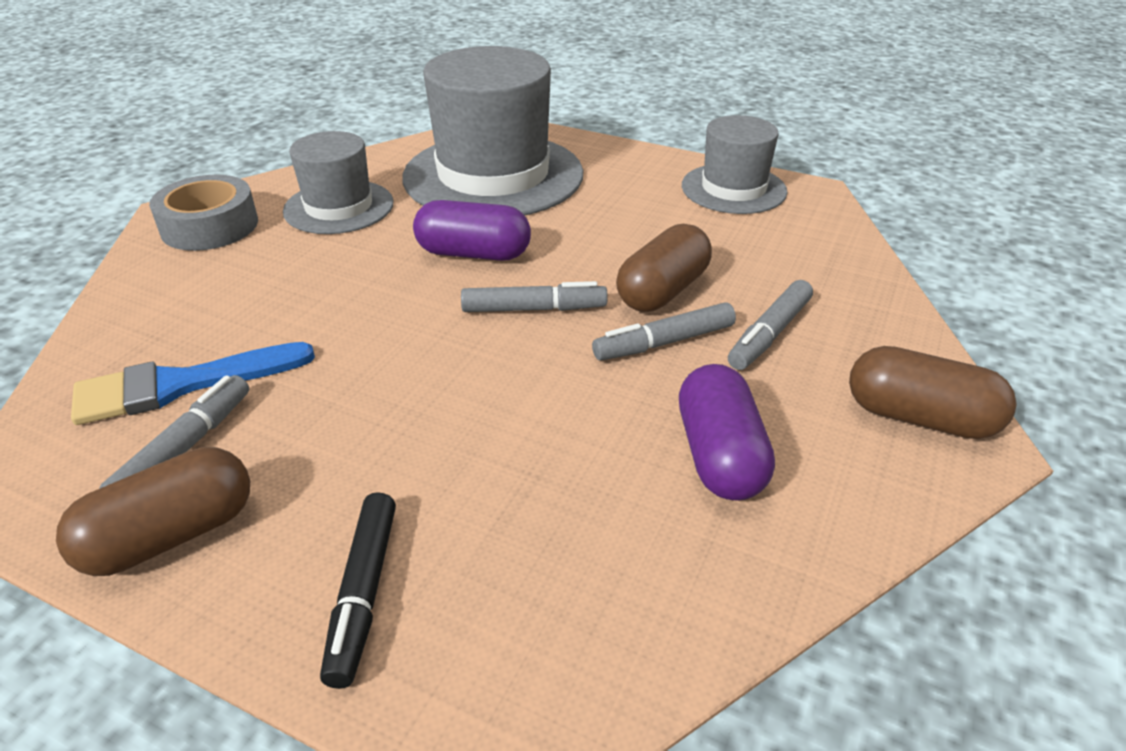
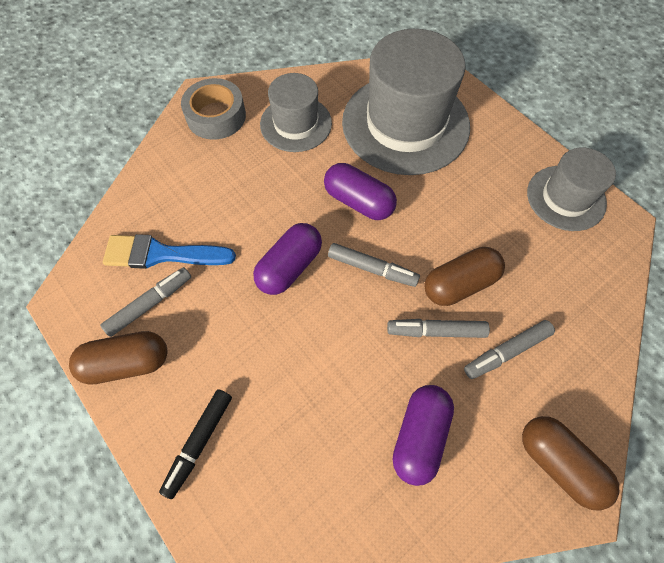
camera: 25 degrees right, 25 degrees up
none -> purple capsule [253,223,322,295]

